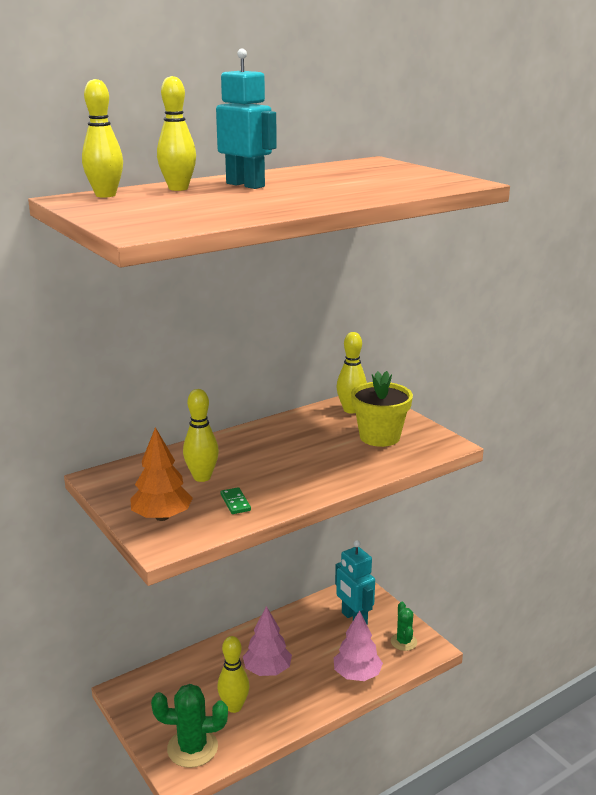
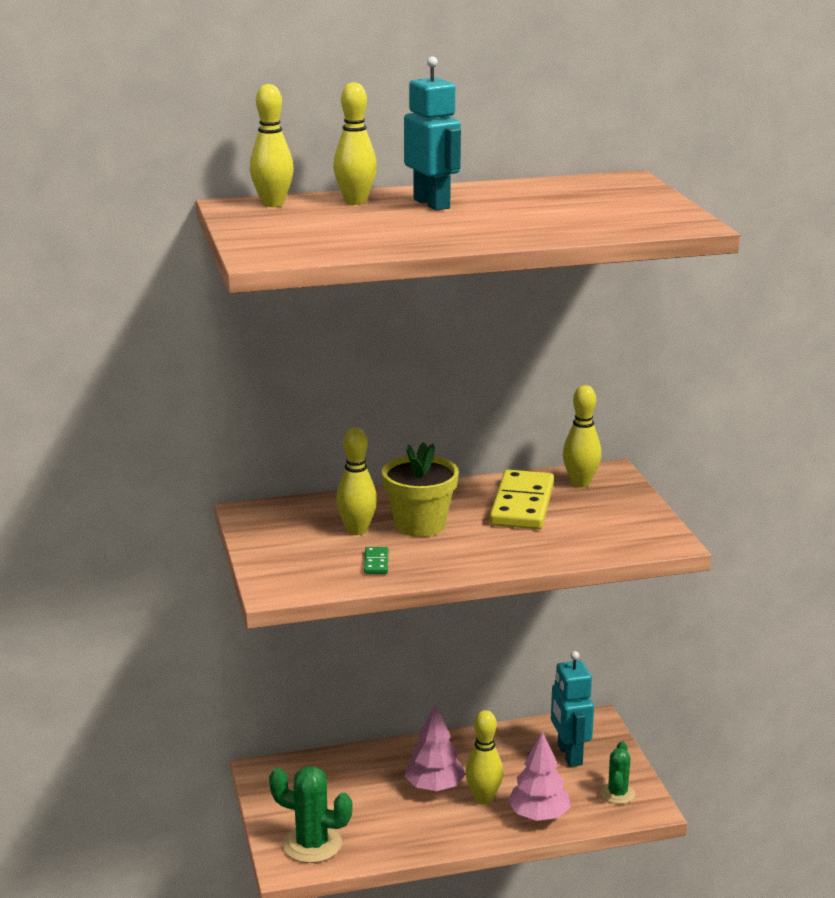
camera: 20 degrees right, 0 degrees up
orange tree [130,427,193,521] -> none
yellow bowling pin [217,636,249,713] -> yellow bowling pin moved to [465,710,503,804]
yellow flower pot [351,371,413,447] -> yellow flower pot moved to [382,442,459,537]
none -> yellow domino [489,470,554,529]

